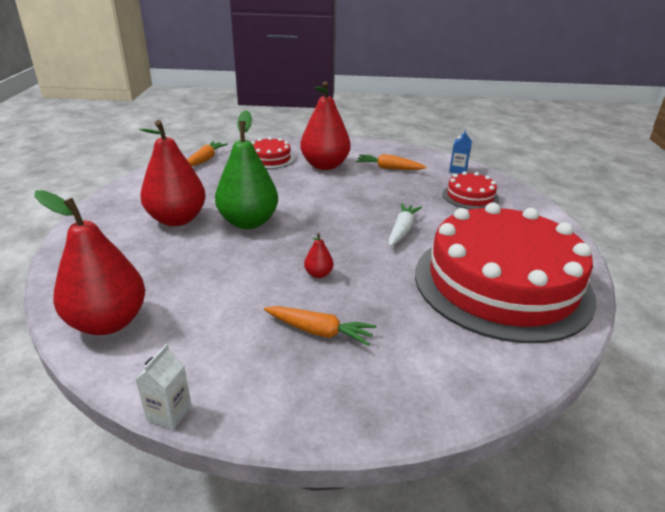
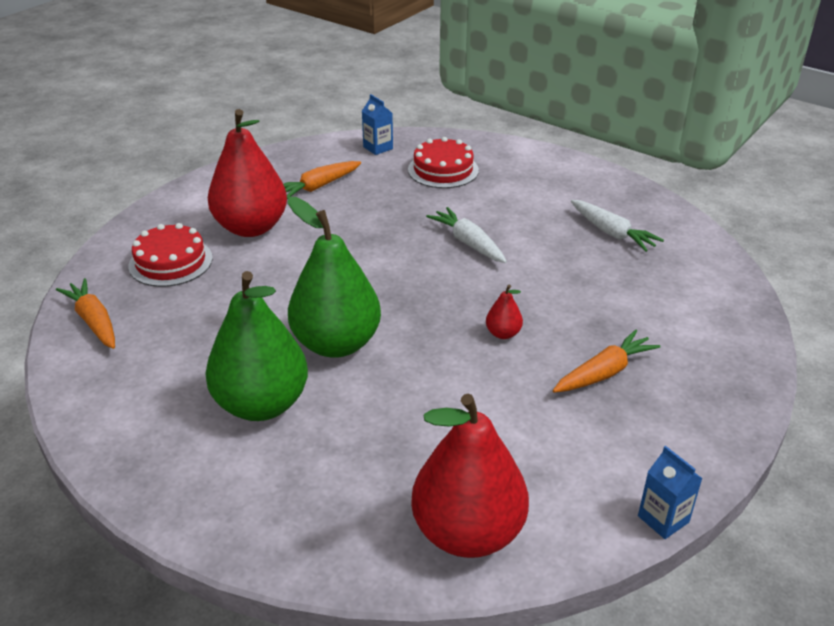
camera: 55 degrees left, 5 degrees up
white carton [135,344,192,430] -> blue carton [638,446,703,539]
red pear [139,120,206,226] -> green pear [206,271,308,421]
red cake [415,203,596,343] -> white carrot [571,200,664,252]

